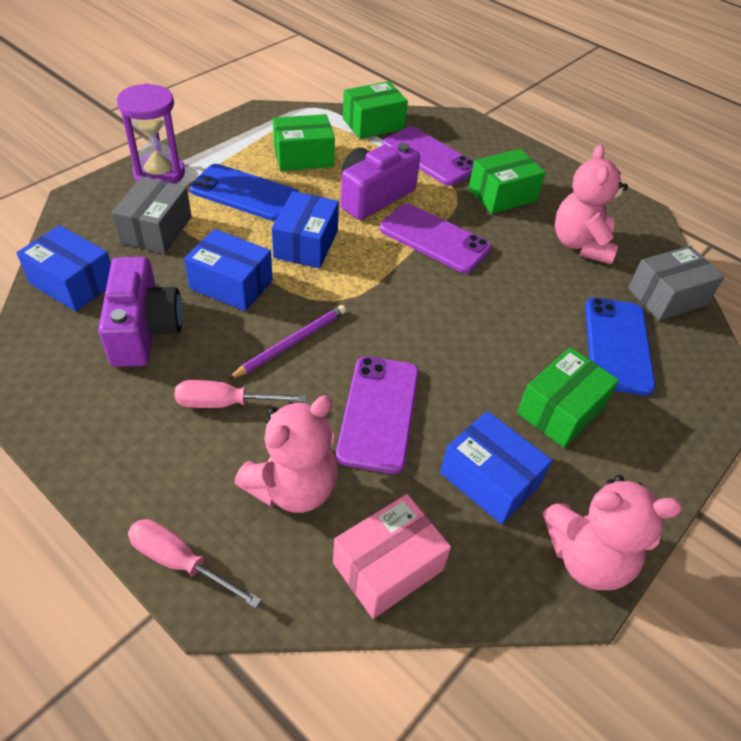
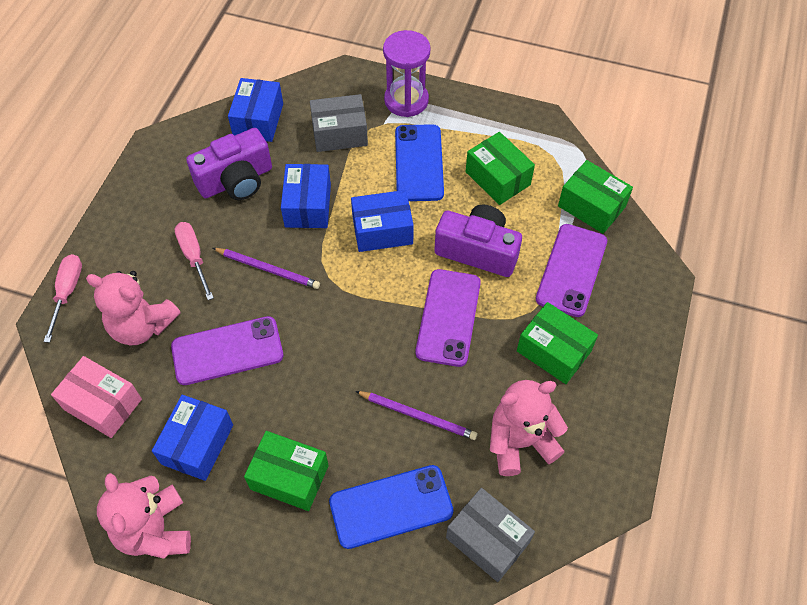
camera: 70 degrees right, 10 degrees up
none -> purple pencil [355,391,478,440]

